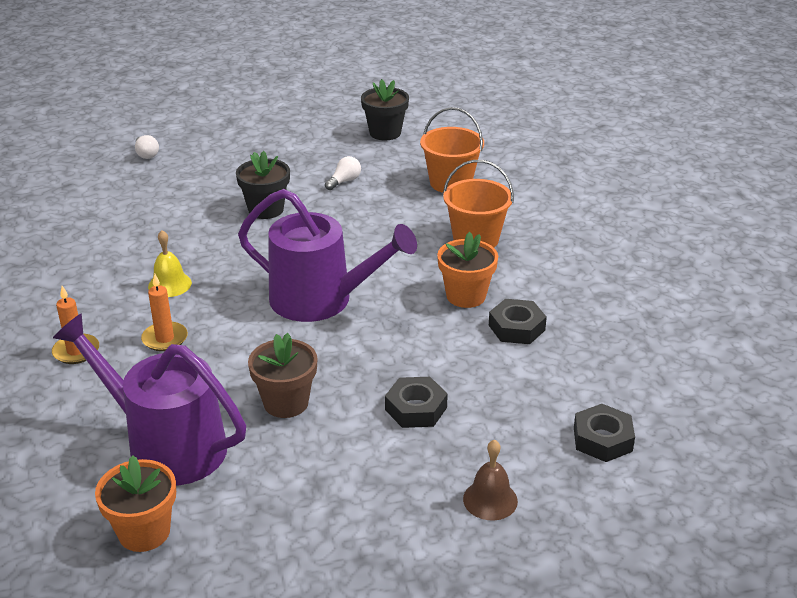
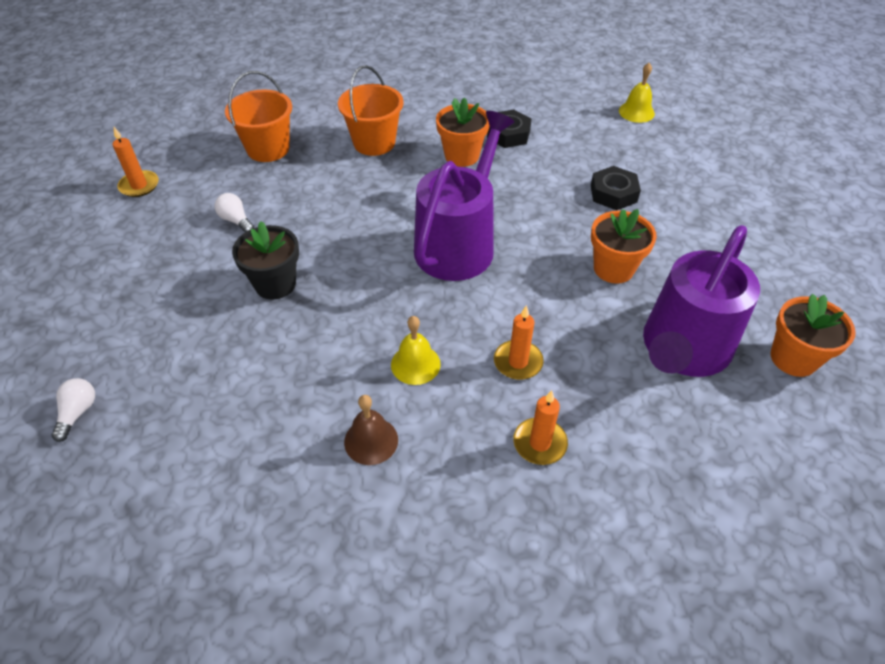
camera: 85 degrees left, 15 degrees up
white light bulb [135,135,159,159] -> white light bulb turned 60 degrees counterclockwise [51,378,95,442]
brown flower pot [248,333,318,418] -> orange flower pot [591,209,657,284]
black flower pot [361,79,409,140] -> orange candle [113,127,159,197]
brown bell [463,440,518,520] -> brown bell moved to [344,395,398,465]
black nut [574,404,635,462] -> yellow bell [619,63,655,123]

